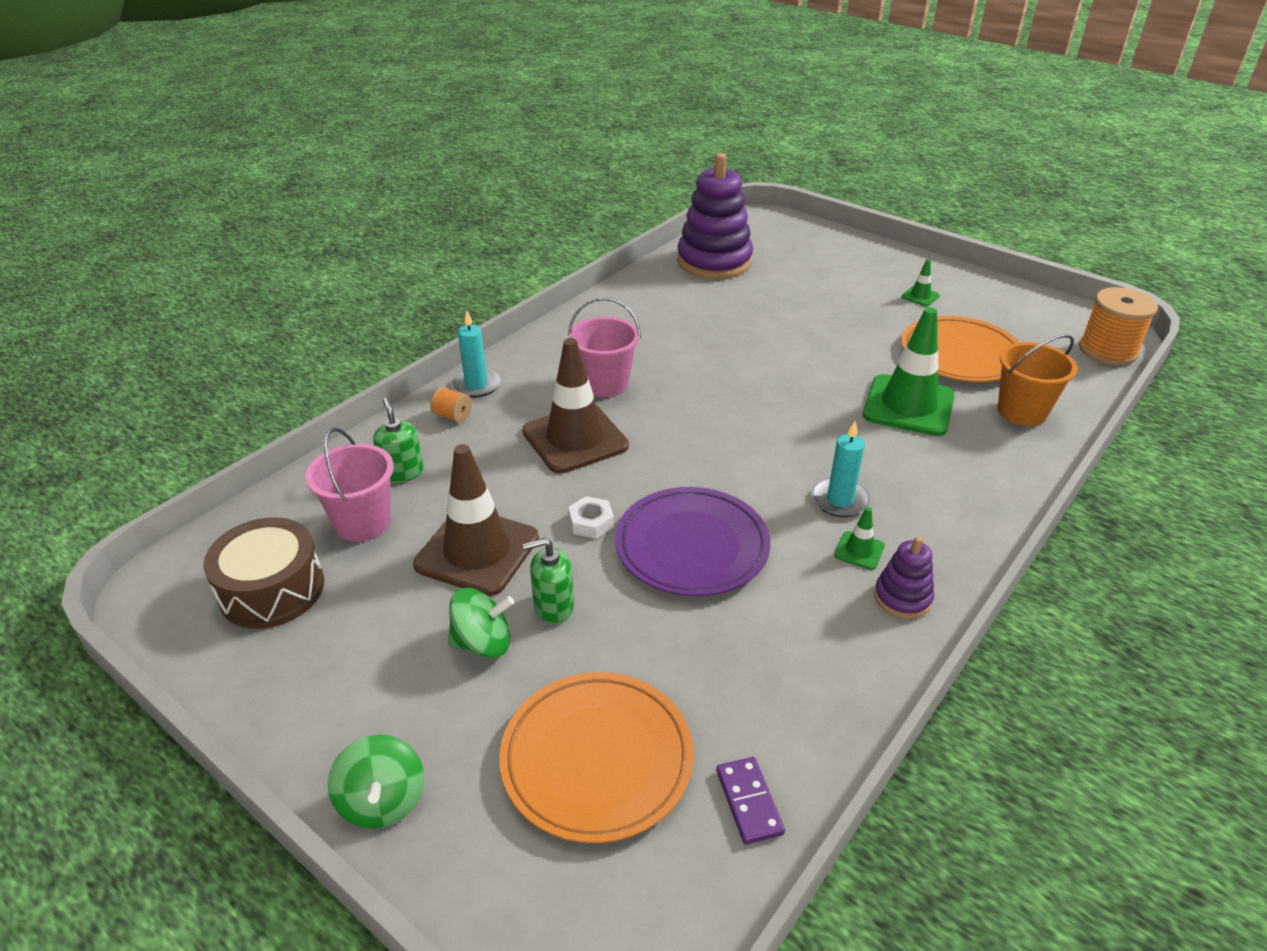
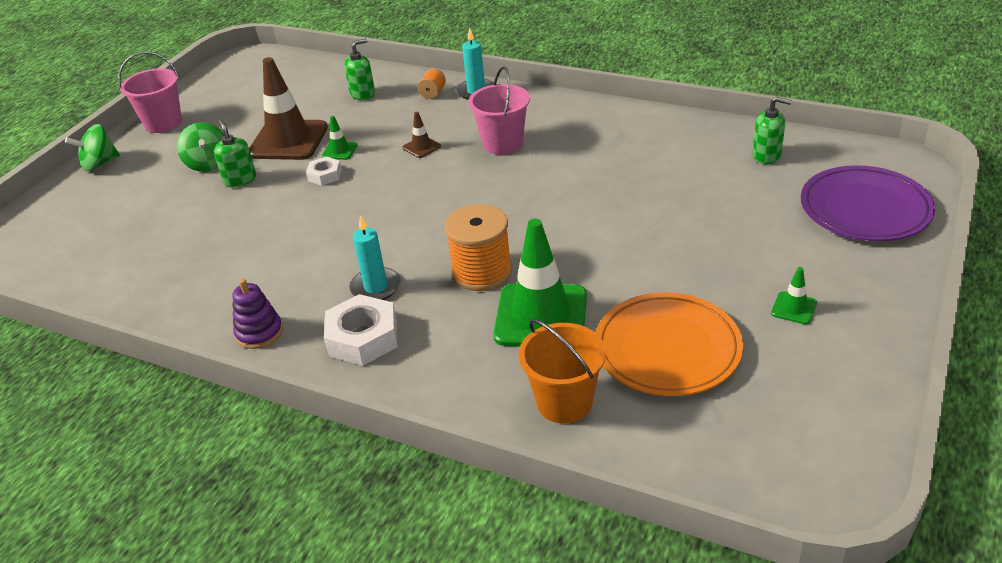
camera: 80 degrees right, 0 degrees up
brown drum [203,517,324,629] -> none
pink bucket [306,428,394,542] -> pink bucket moved to [118,51,182,133]
orange plate [499,672,694,843] -> none
brown traffic cone [522,338,629,474] -> brown traffic cone [403,112,441,158], size x0.43
purple plate [615,487,770,596] -> purple plate moved to [801,165,935,241]
purple stacking toy [677,153,753,279] -> green soap dispenser [752,97,792,164]
purple domino [716,757,785,844] -> none
green traffic cone [834,507,885,570] -> green traffic cone moved to [322,116,357,160]
orange spool [1079,287,1158,365] -> orange spool moved to [445,204,512,291]
none -> white nut [324,294,397,366]

